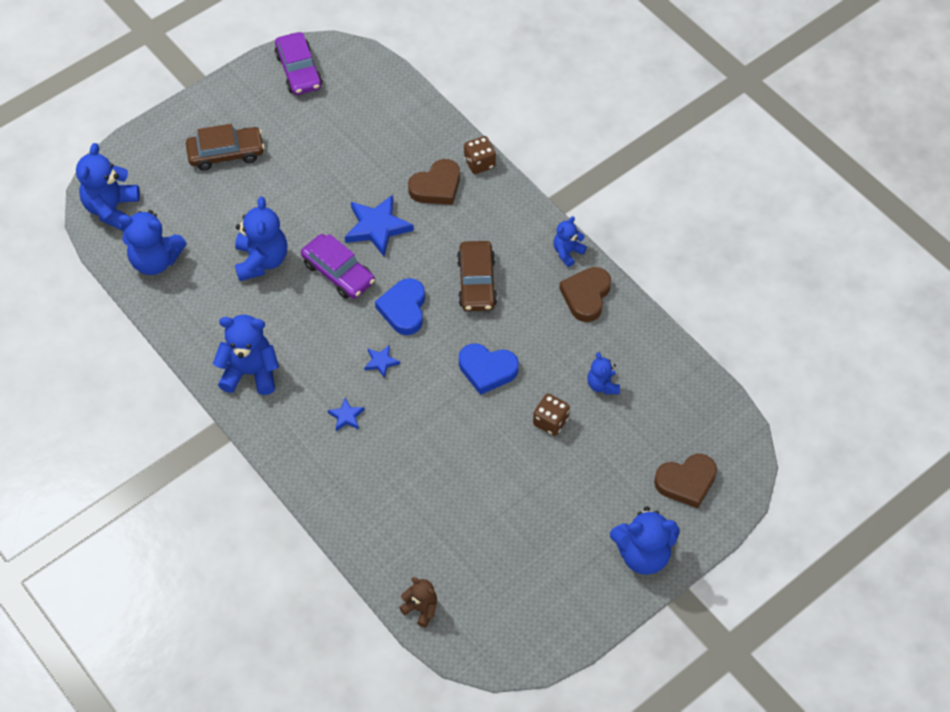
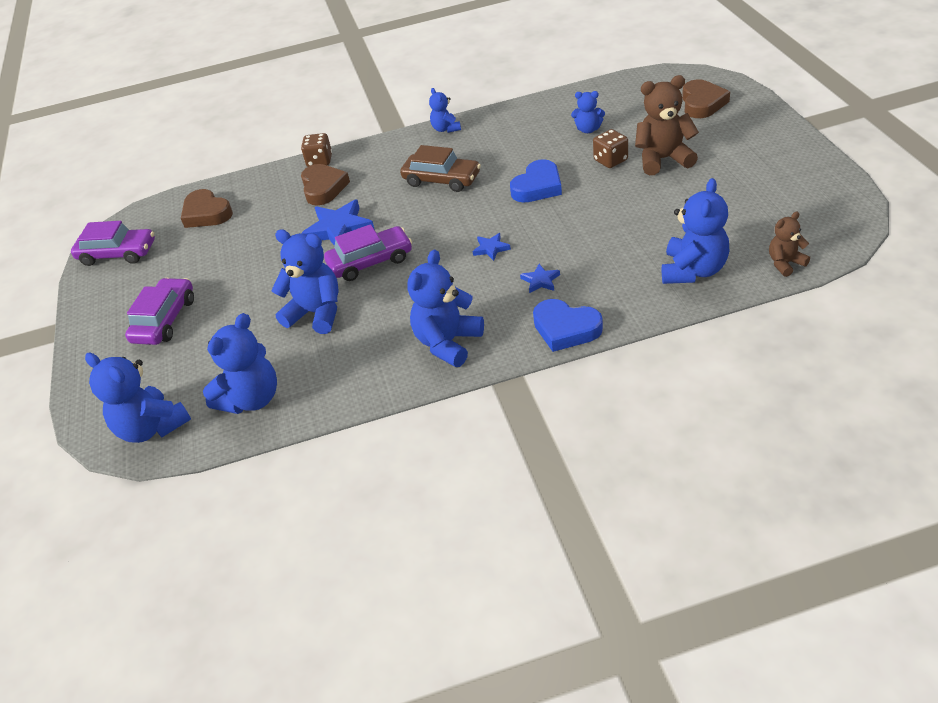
camera: 60 degrees left, 15 degrees down
brown car [186,124,265,171] -> purple car [125,278,194,345]
blue heart [375,278,425,335] -> blue heart moved to [533,299,603,352]
brown heart [559,267,611,322] -> brown heart moved to [181,189,233,228]
blue teddy bear [610,507,680,575] -> blue teddy bear moved to [662,178,729,284]
none -> brown teddy bear [635,75,699,175]

